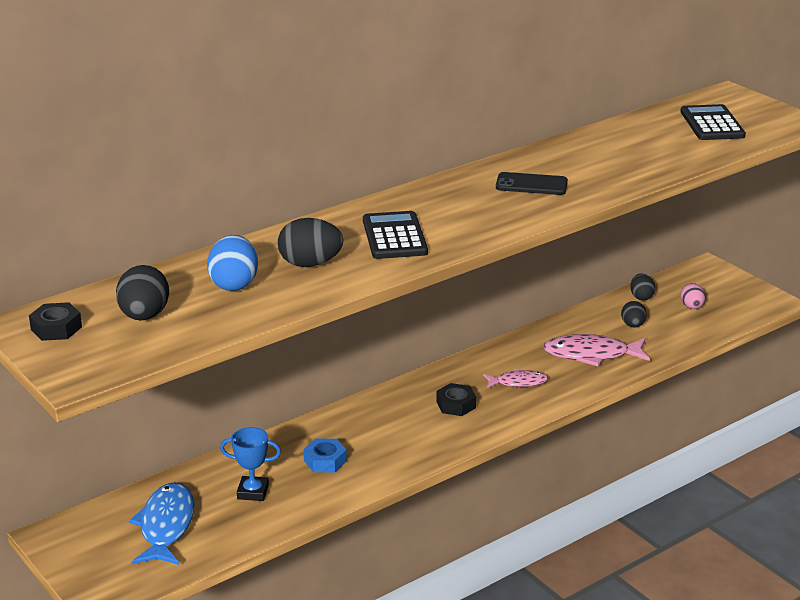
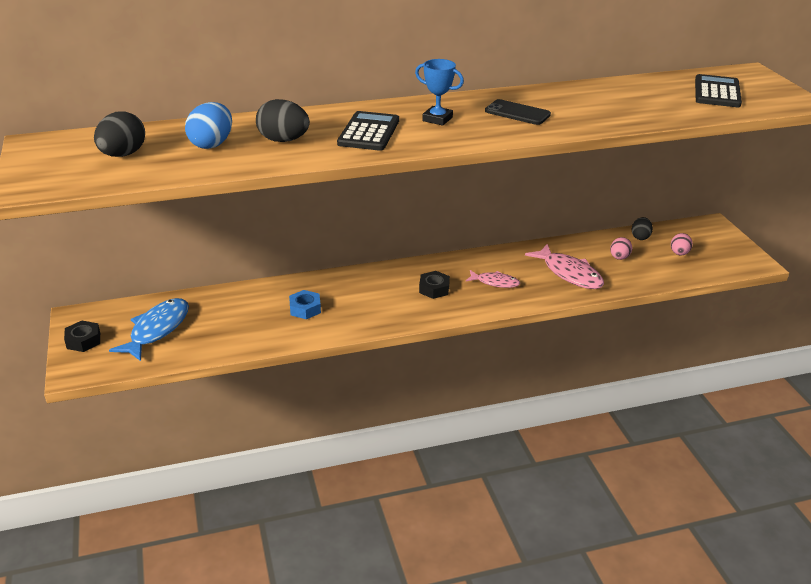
camera: 20 degrees right, 5 degrees up
black nut [29,302,82,341] -> black nut moved to [64,321,100,352]
blue trophy [220,427,281,501] -> blue trophy moved to [415,59,464,126]
pink fish [543,334,650,366] -> pink fish turned 150 degrees counterclockwise [525,244,604,289]
black egg [621,301,647,328] -> pink egg [610,237,632,260]

